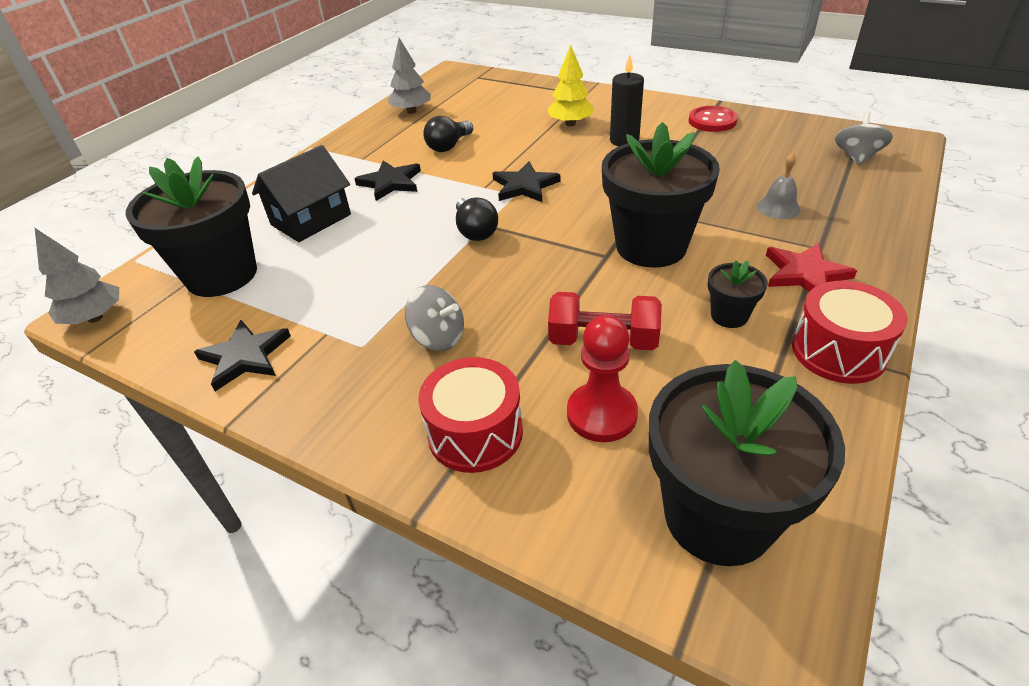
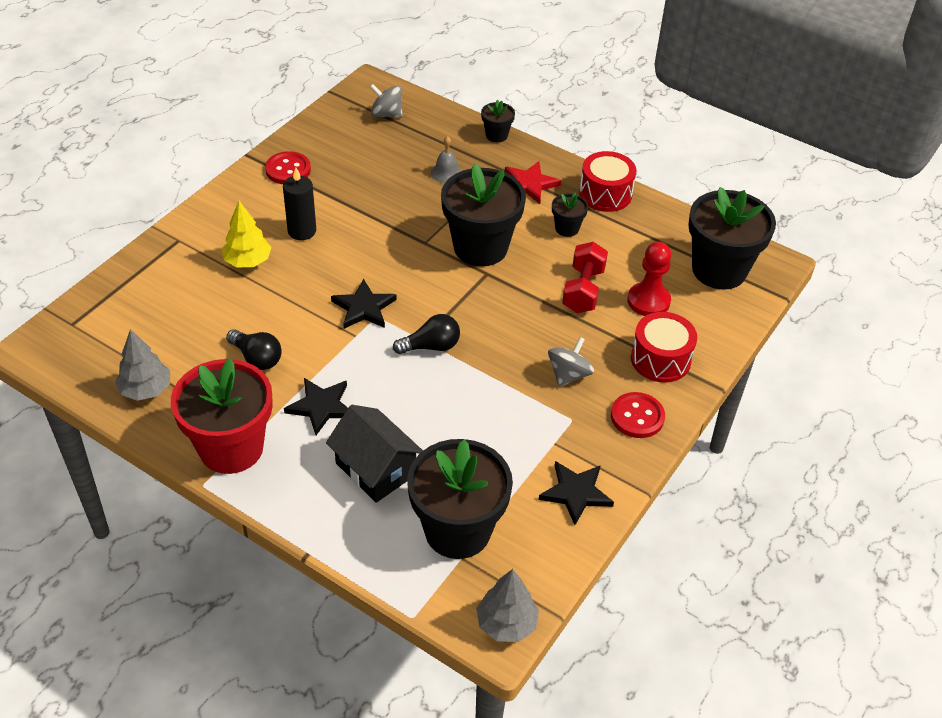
camera: 90 degrees left, 5 degrees up
none -> red flower pot [171,358,273,474]
none -> black flower pot [481,100,515,142]
none -> red button [611,392,665,438]

